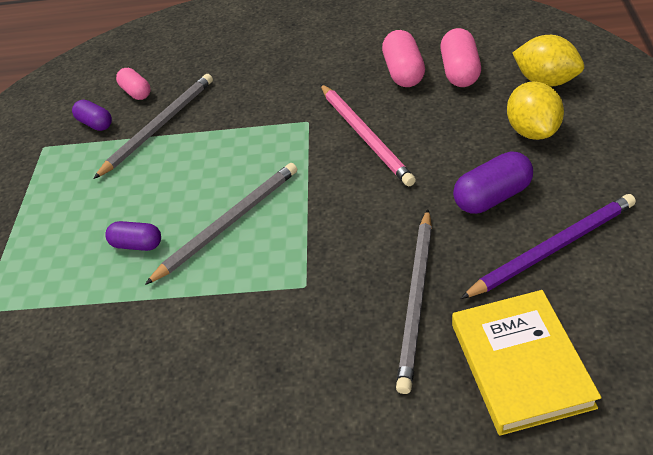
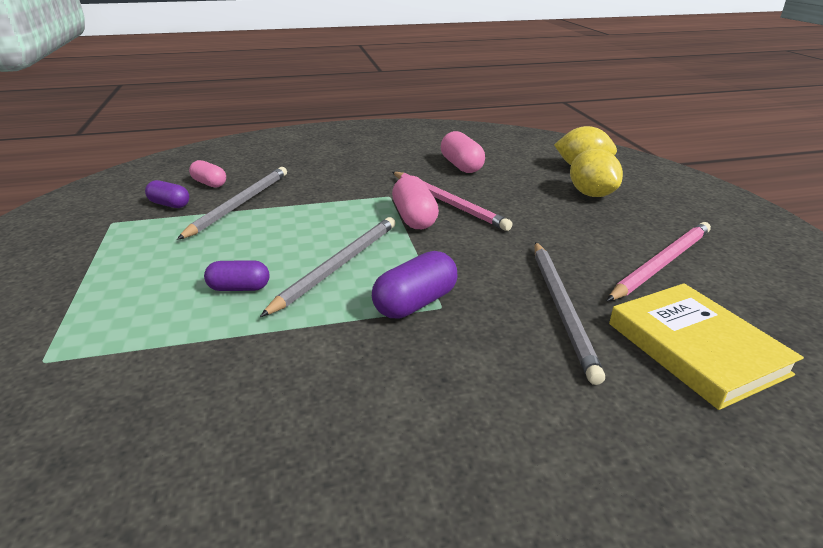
camera: 20 degrees left, 15 degrees down
pink capsule [440,28,481,87] -> pink capsule moved to [392,175,439,229]
purple capsule [453,151,533,214] -> purple capsule moved to [372,251,458,319]
purple pencil [460,194,636,299] -> pink pencil [607,222,711,301]

